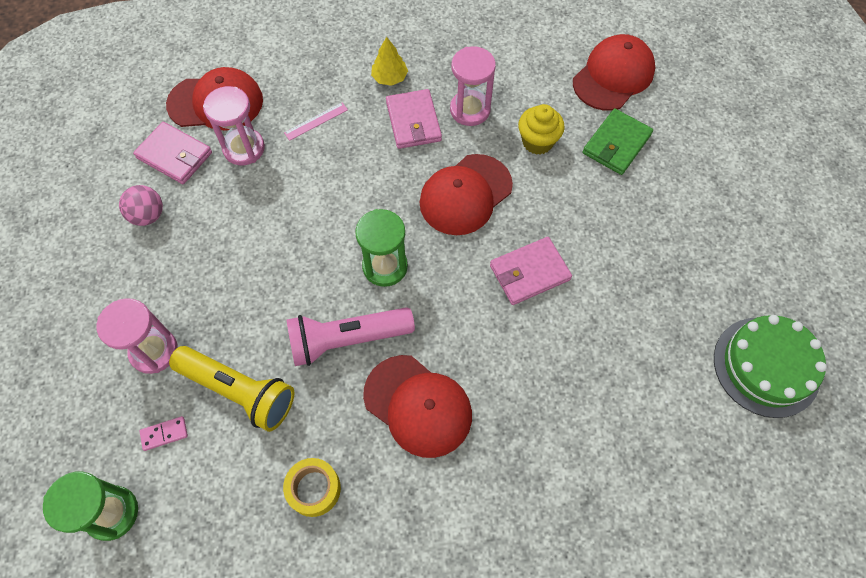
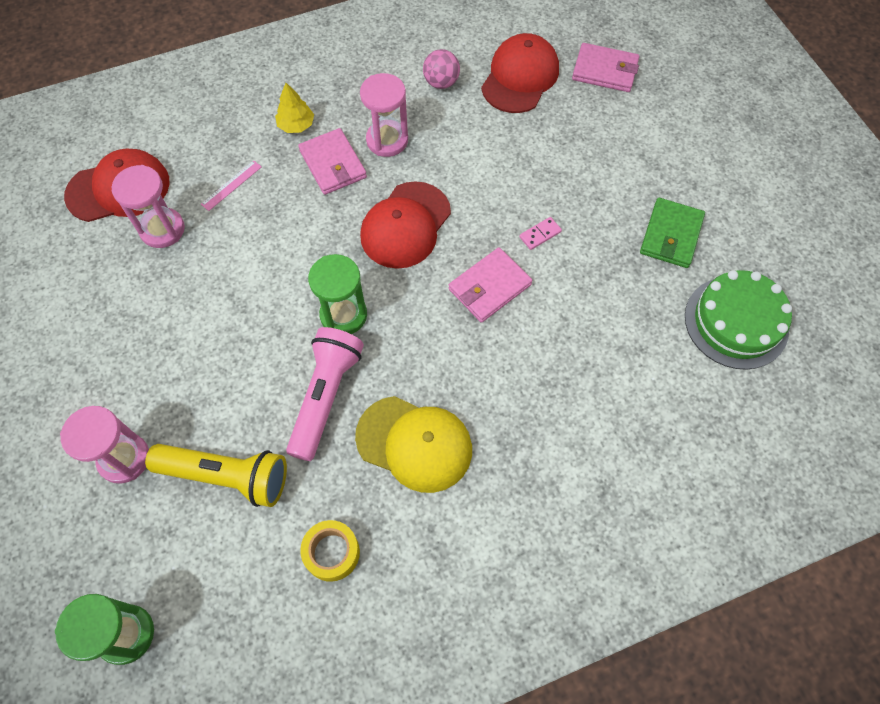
camera: 15 degrees left, 0 degrees up
pink ball [119,185,163,226] -> pink ball moved to [423,49,460,89]
pink wallet [133,122,212,184] -> pink wallet moved to [572,43,639,92]
pink domino [139,416,188,451] -> pink domino moved to [519,217,562,250]
pink flashlight [286,307,415,366] -> pink flashlight turned 135 degrees clockwise [286,327,364,461]
red cap [363,355,472,458] -> yellow cap [355,396,472,493]
yellow cupcake [518,104,565,155] -> none
green wallet [583,108,653,175] -> green wallet moved to [640,198,705,268]

